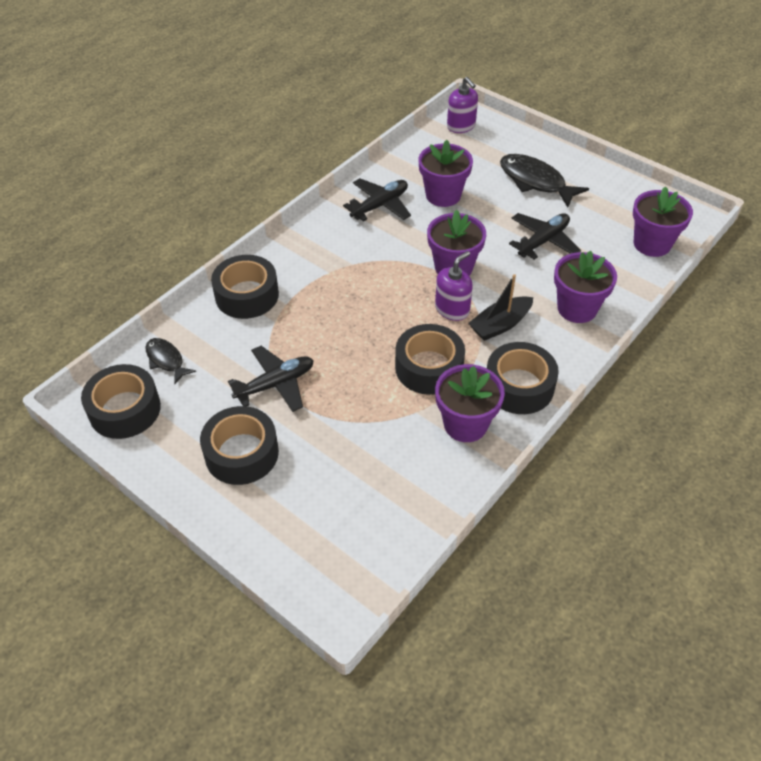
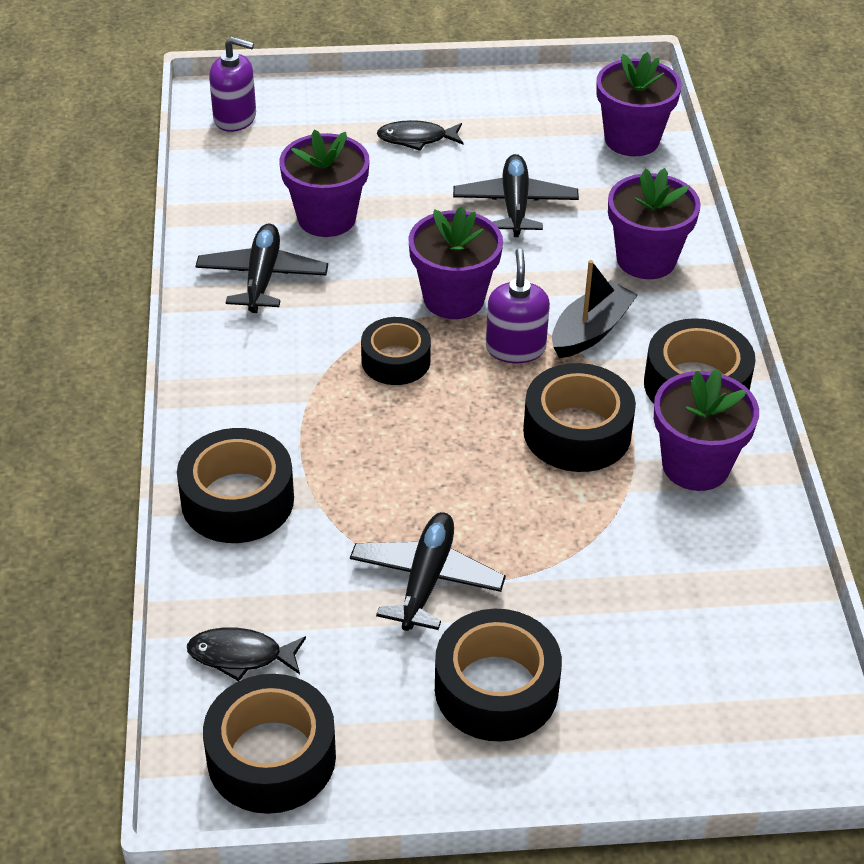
camera: 45 degrees left, 5 degrees down
black boat [468,274,533,341] -> black boat turned 150 degrees counterclockwise [552,260,638,358]
black fish [500,154,589,207] -> black fish [377,120,463,151], size x0.58
none -> black tape [361,317,431,385]

